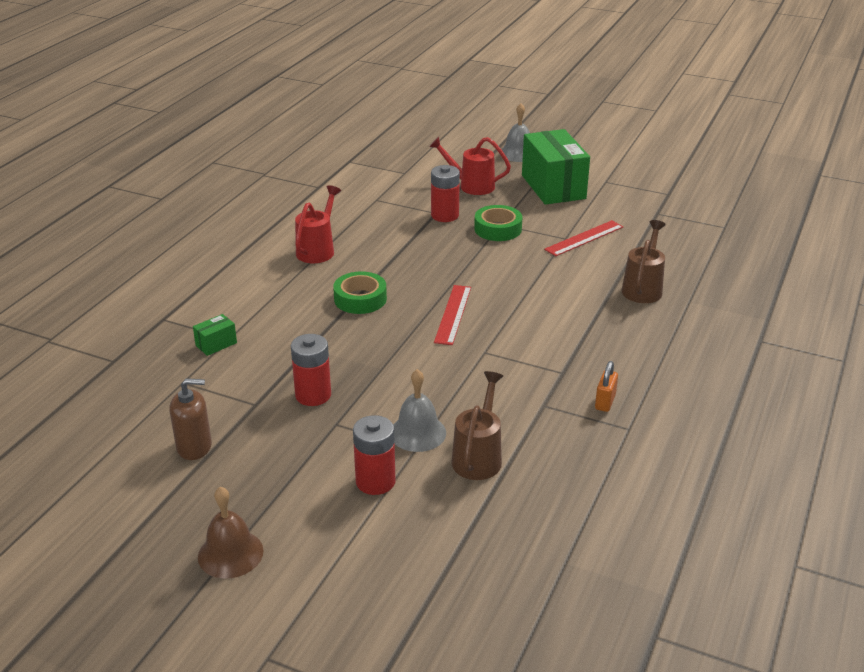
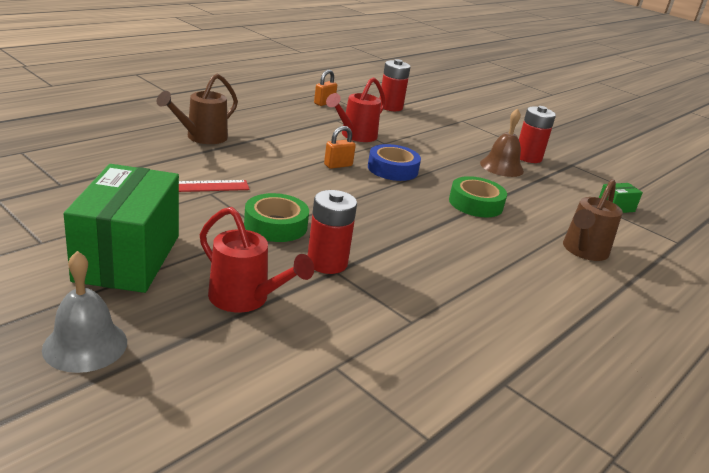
camera: 165 degrees left, 5 degrees down
brown soap dispenser [170,378,212,460] -> none
brown bell [198,486,264,579] -> brown bell moved to [480,109,524,177]
red watering can [295,185,341,263] -> red watering can moved to [326,77,386,142]
red battery [353,415,395,495] -> red battery moved to [379,59,410,111]
grey bell [393,369,446,452] -> none
red ruler [434,285,471,345] -> blue tape [368,144,421,181]
brown watering can [452,371,503,480] -> brown watering can moved to [563,179,623,261]
none -> orange padlock [324,126,356,169]

